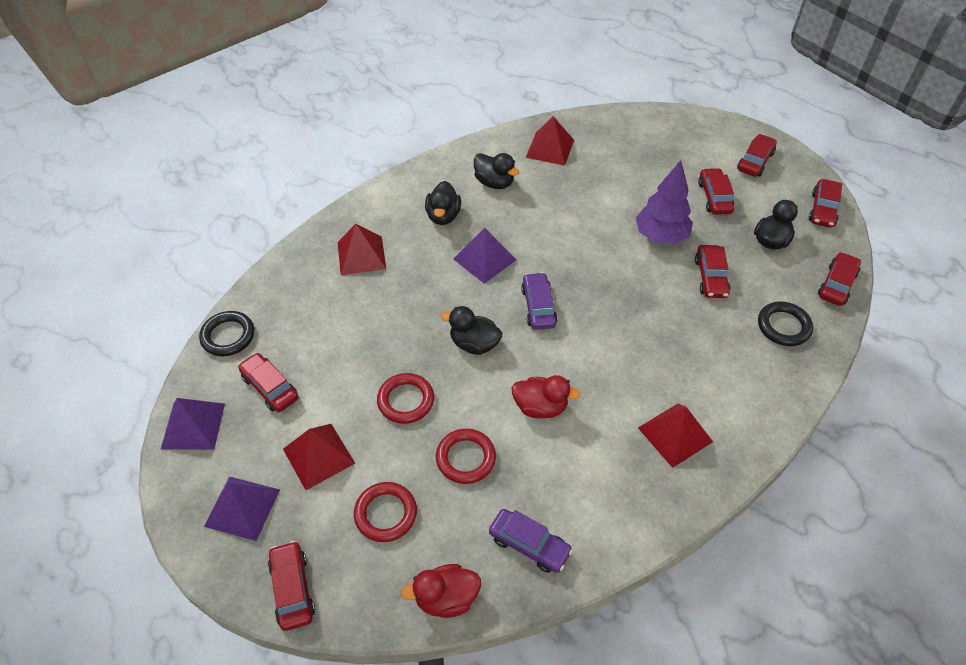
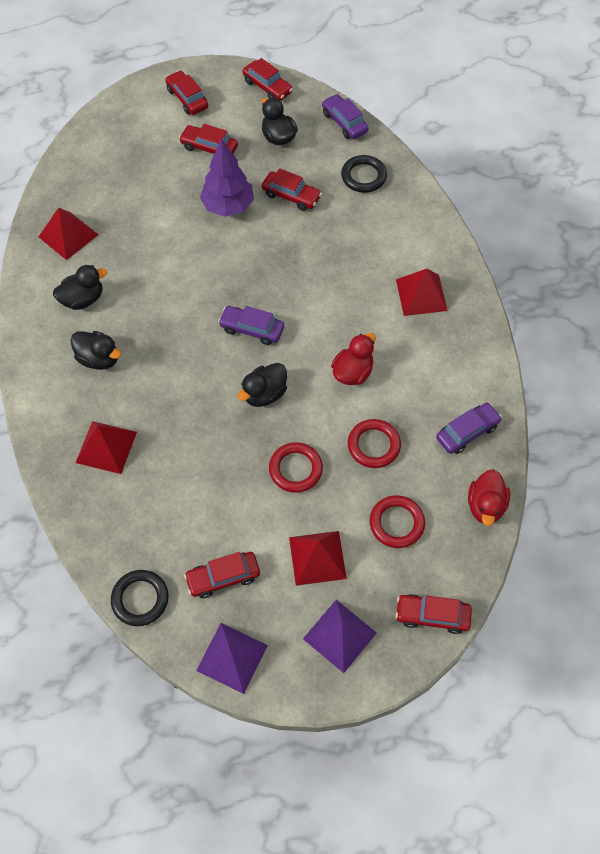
camera: 65 degrees left, 10 degrees up
purple pyramid [453,228,516,284] -> none
red car [818,252,861,306] -> purple car [322,94,369,139]

